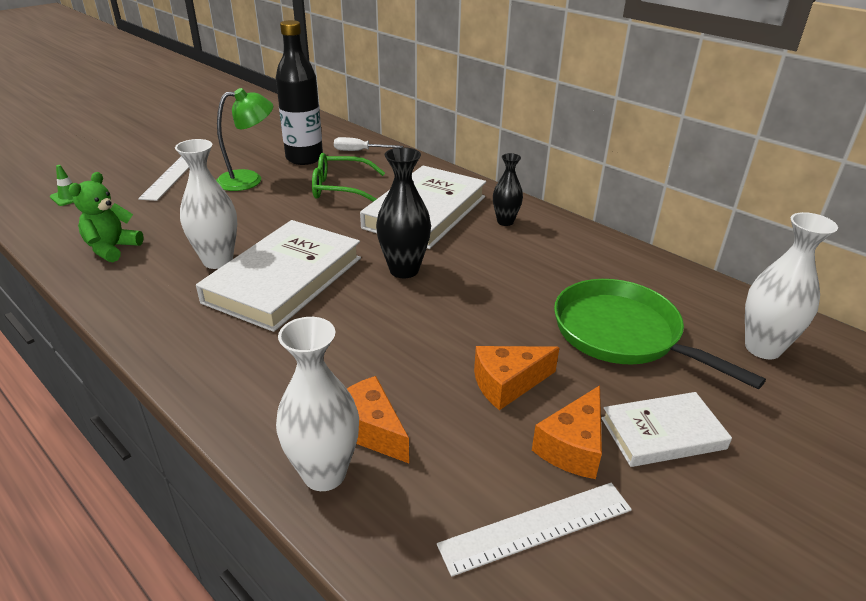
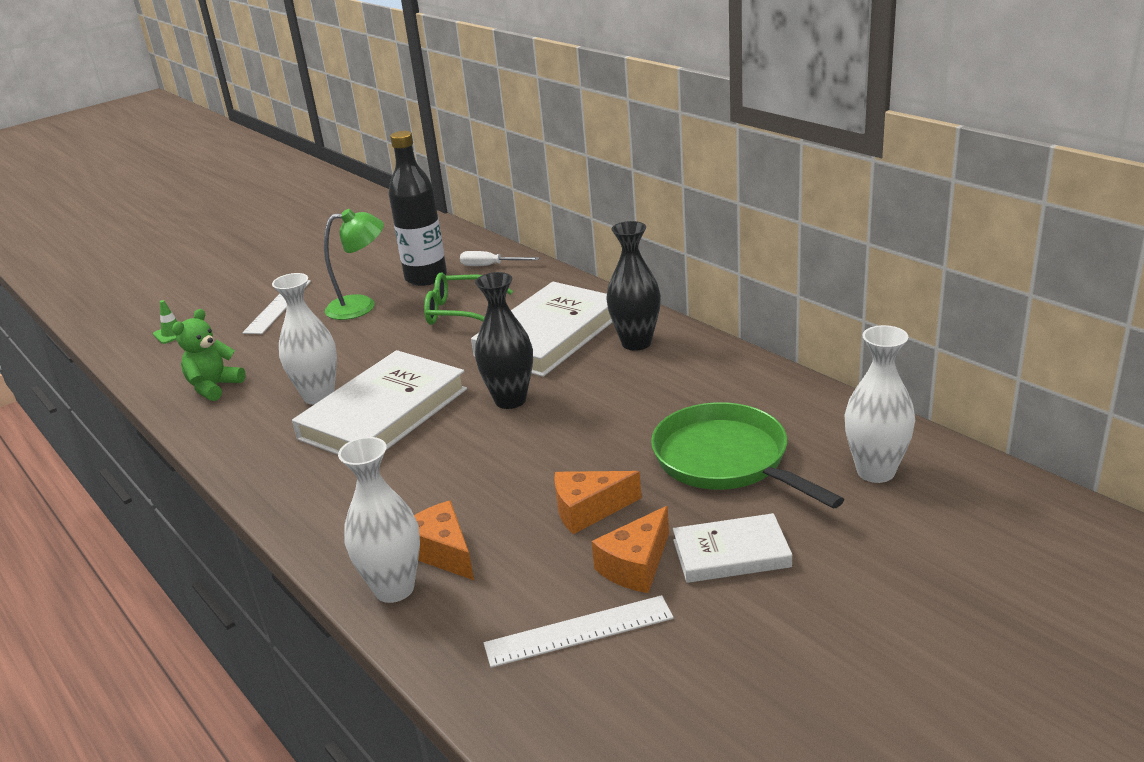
camera: 10 degrees right, 5 degrees down
black vase [493,153,523,226] -> black vase [606,221,661,351], size x1.58

